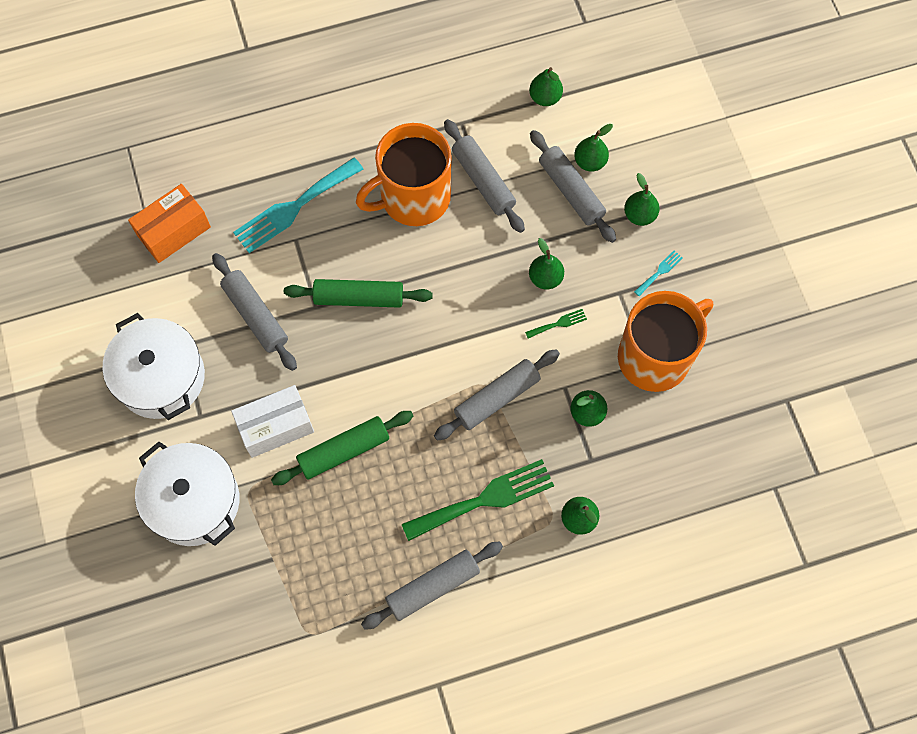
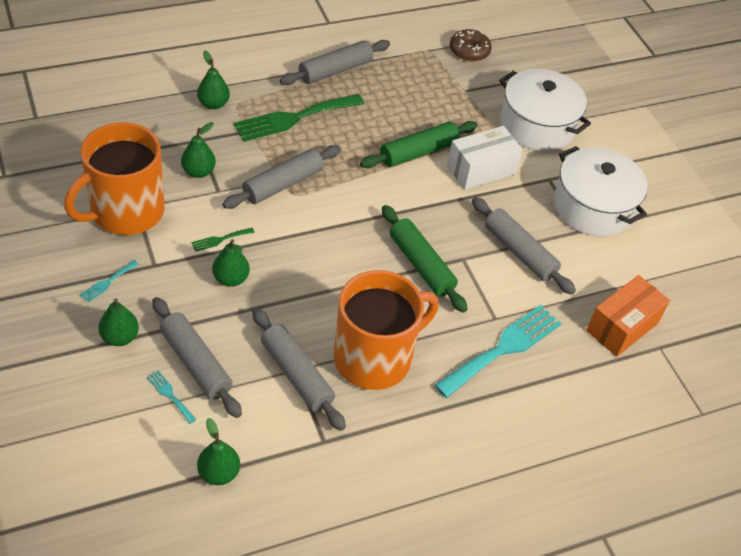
camera: 170 degrees right, 20 degrees down
green rolling pin [284,279,433,308] -> green rolling pin turned 60 degrees clockwise [382,205,468,313]
green pear [574,124,613,172] -> turquoise fork [147,370,197,424]
none -> brown donut [450,29,492,62]

